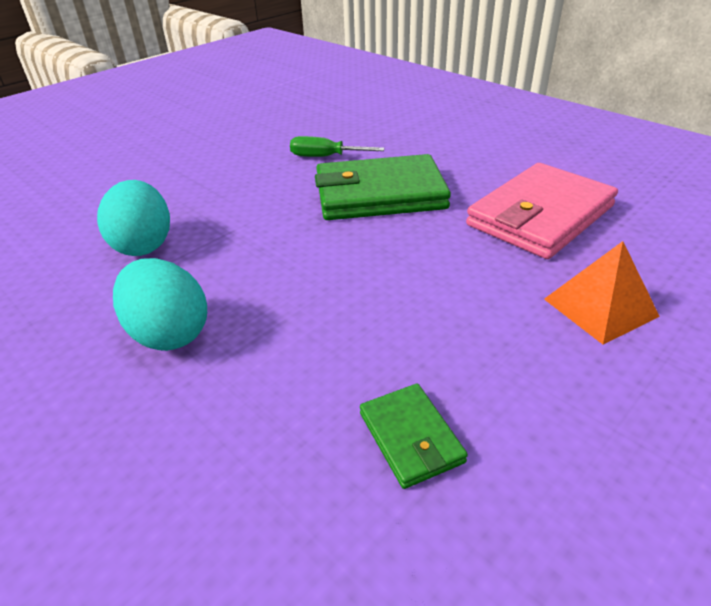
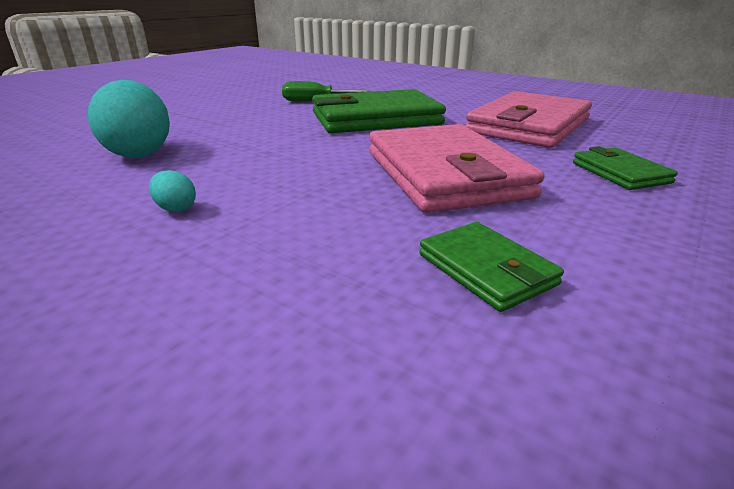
camera: 10 degrees left, 10 degrees down
turquoise egg [113,258,207,351] -> turquoise egg [149,170,196,212], size x0.42
orange pyramid [544,241,660,344] -> green wallet [573,146,678,190]
none -> pink wallet [369,124,545,213]

